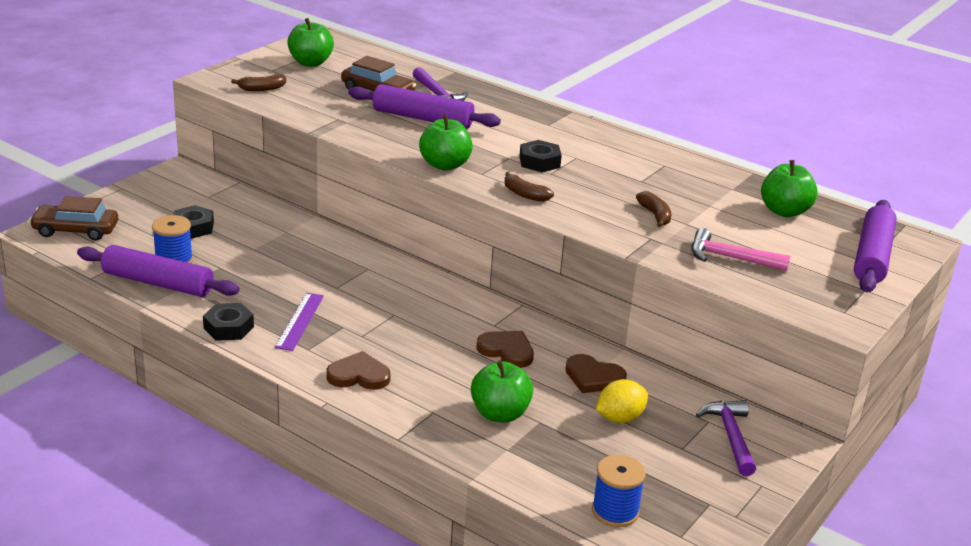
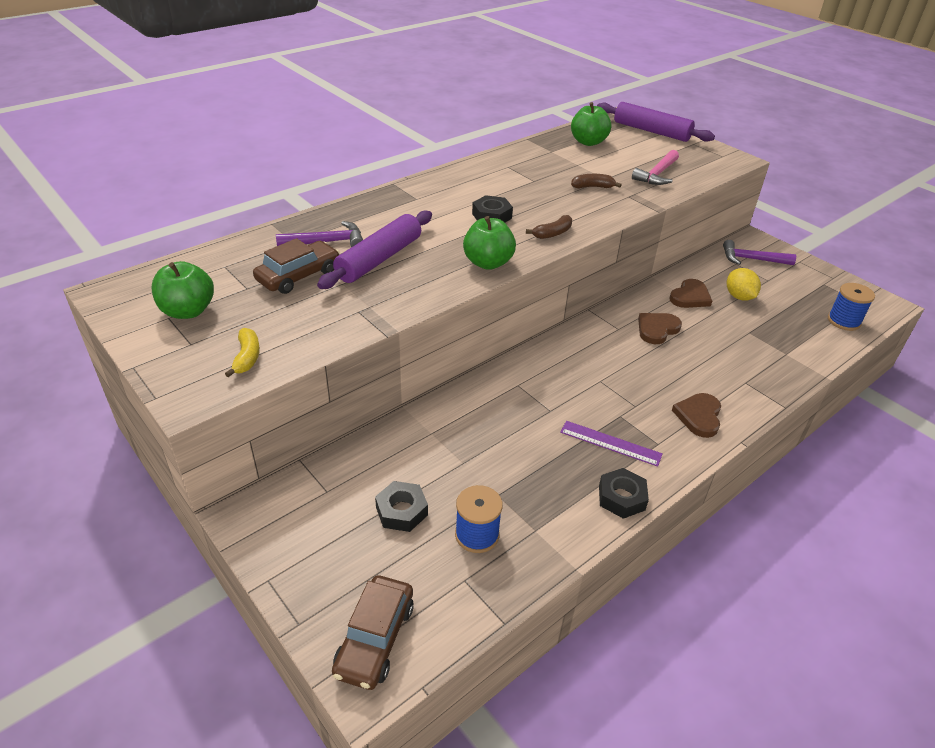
camera: 75 degrees left, 10 degrees up
purple rolling pin [77,245,240,297] -> none
brown banana [231,74,286,91] -> yellow banana [225,328,260,377]
green apple [471,360,533,422] -> none

